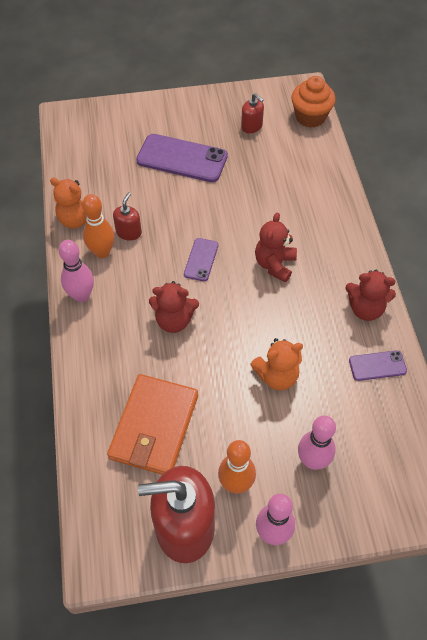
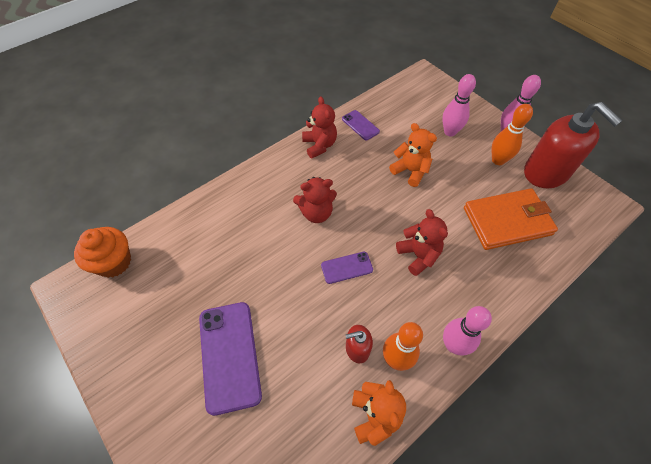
camera: 120 degrees left, 0 degrees up
red soap dispenser [241,93,264,133] -> none

